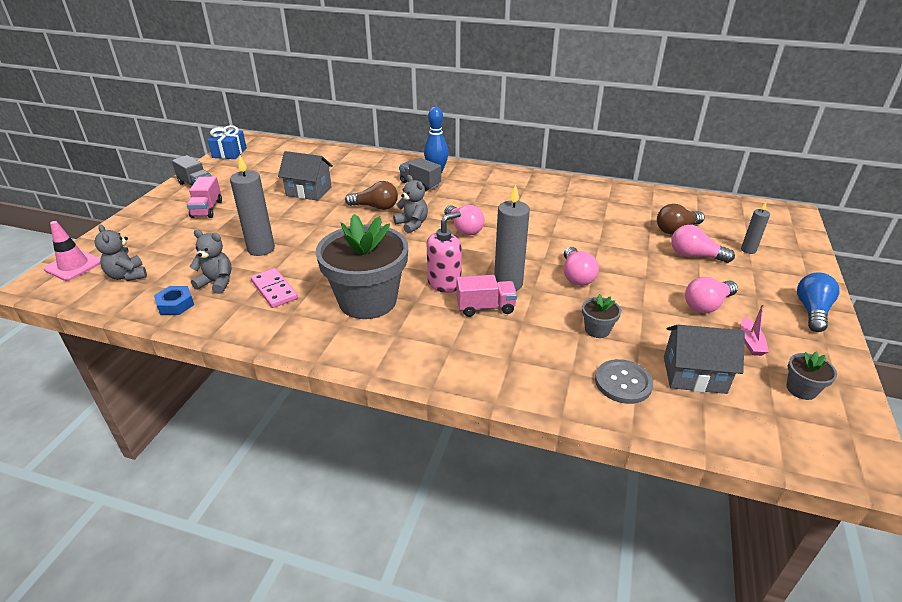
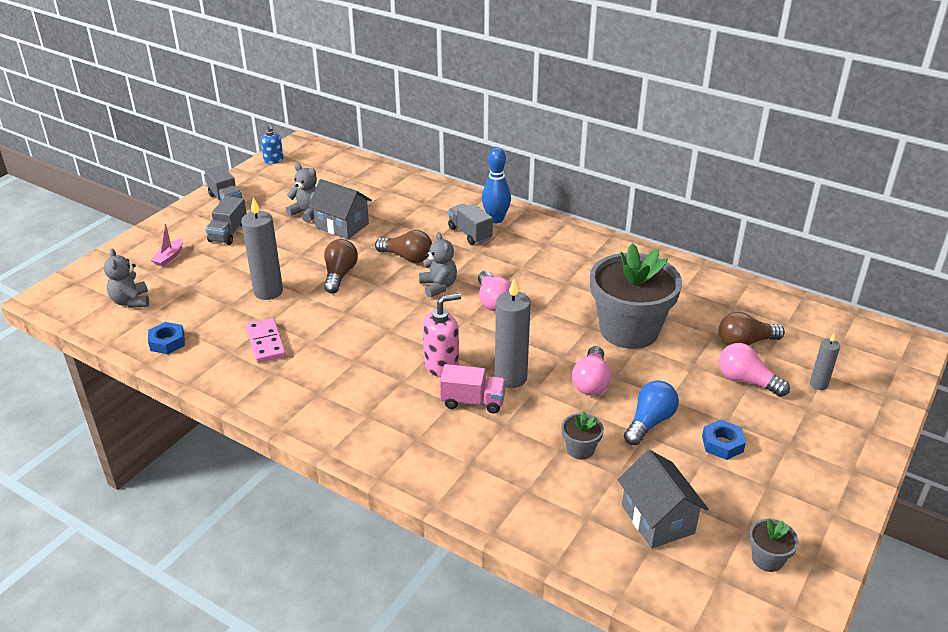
camera: 15 degrees right, 0 degrees up
pink traffic cone [44,221,101,281] -> none
pink truck [187,177,222,218] -> grey truck [206,196,247,245]
grey teddy bear [189,230,231,294] -> grey teddy bear moved to [286,164,317,223]
blue gift [207,125,247,159] -> blue soap dispenser [261,124,284,164]
grey flower pot [315,214,408,319] -> grey flower pot moved to [590,243,682,349]
grey button [595,359,653,404] -> none
grey house [664,325,745,394] -> grey house turned 45 degrees clockwise [618,450,708,548]
pink light bulb [685,277,738,313] -> blue nut [702,420,746,460]
pink boat [741,304,769,356] -> pink boat moved to [151,223,183,267]
blue light bulb [797,272,839,332] -> blue light bulb moved to [624,381,679,445]
none -> brown light bulb [324,239,358,293]

